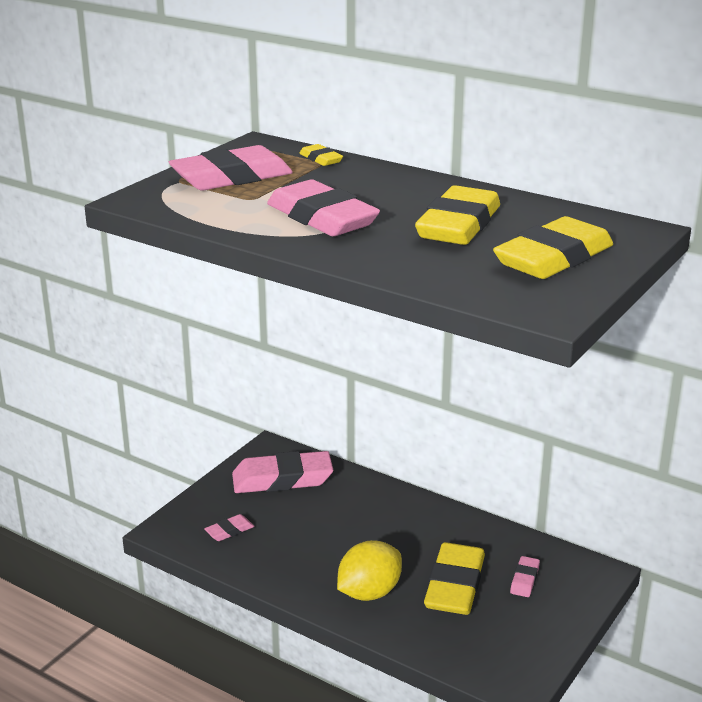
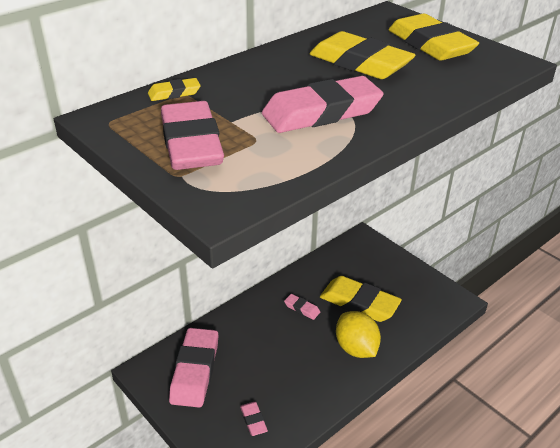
camera: 75 degrees left, 10 degrees up
pink eraser [510,556,540,597] -> pink eraser moved to [284,294,320,320]

